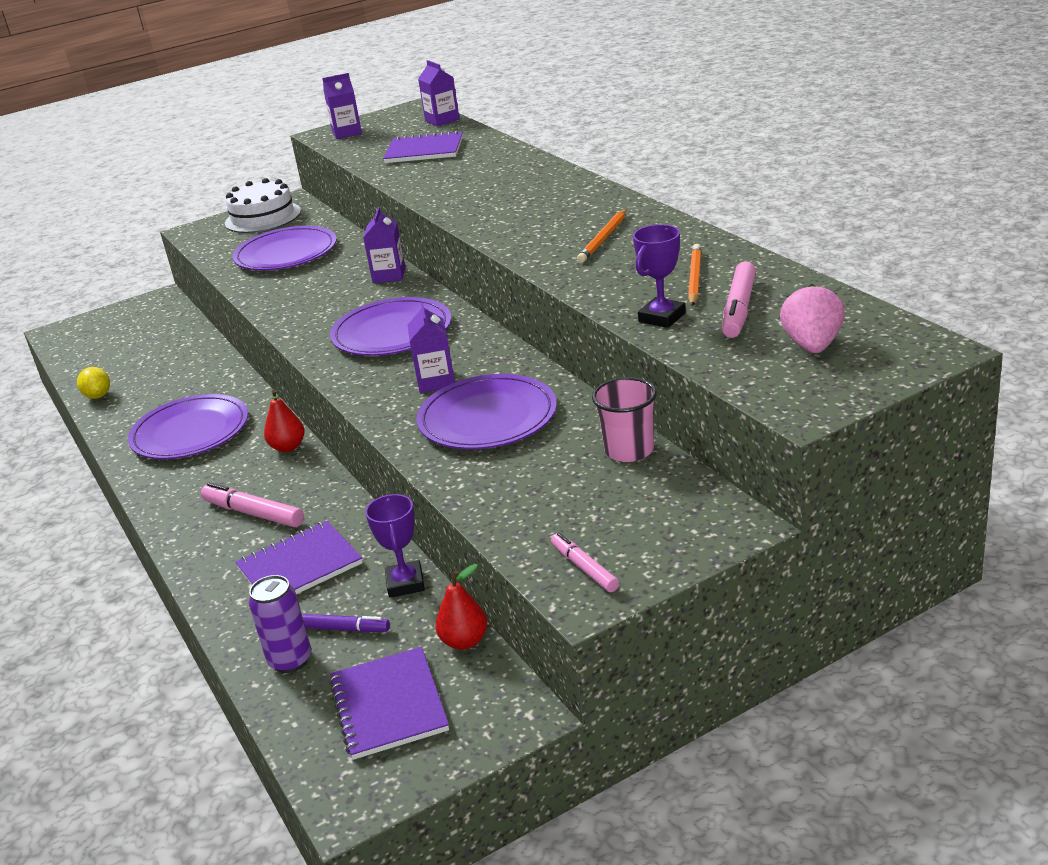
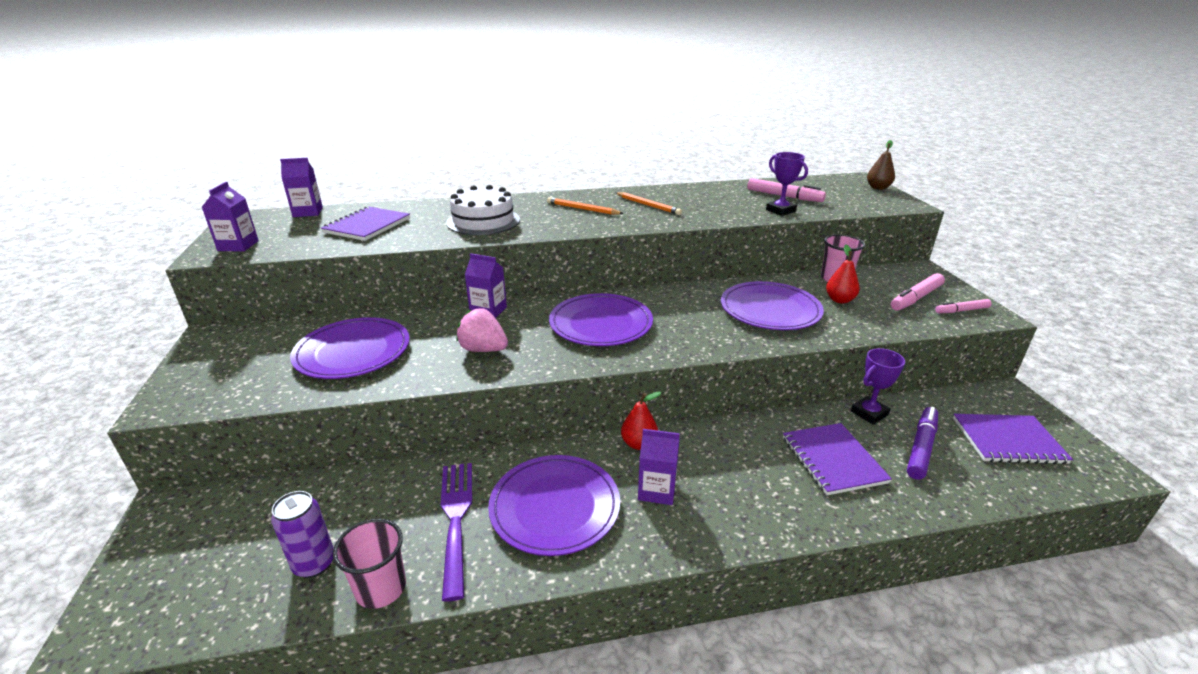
camera: 75 degrees left, 0 degrees up
yellow lemon [77,367,110,399] -> pink cup [333,519,406,609]
pink marker [201,482,304,527] -> pink marker moved to [891,273,945,311]
white cake [225,178,301,233] -> white cake moved to [446,185,520,235]
purple can [249,575,312,673] -> purple can moved to [271,491,333,578]
purple marker [302,614,390,632] -> purple marker [907,407,938,480], size x1.56
purple trophy [365,494,425,598] -> purple trophy turned 45 degrees counterclockwise [851,348,905,425]
purple carton [407,302,455,393] -> purple carton moved to [638,429,680,505]
red pear [435,564,487,650] -> red pear moved to [826,245,860,304]
orange pencil [688,244,702,306] -> orange pencil moved to [547,197,624,215]
pink strawberry [780,284,845,353] -> pink strawberry moved to [456,308,508,352]
none -> purple fork [441,463,472,602]
none -> brown pear [867,140,895,190]

